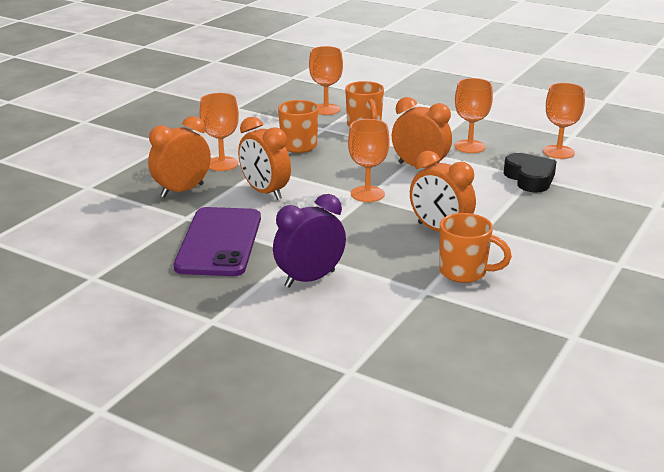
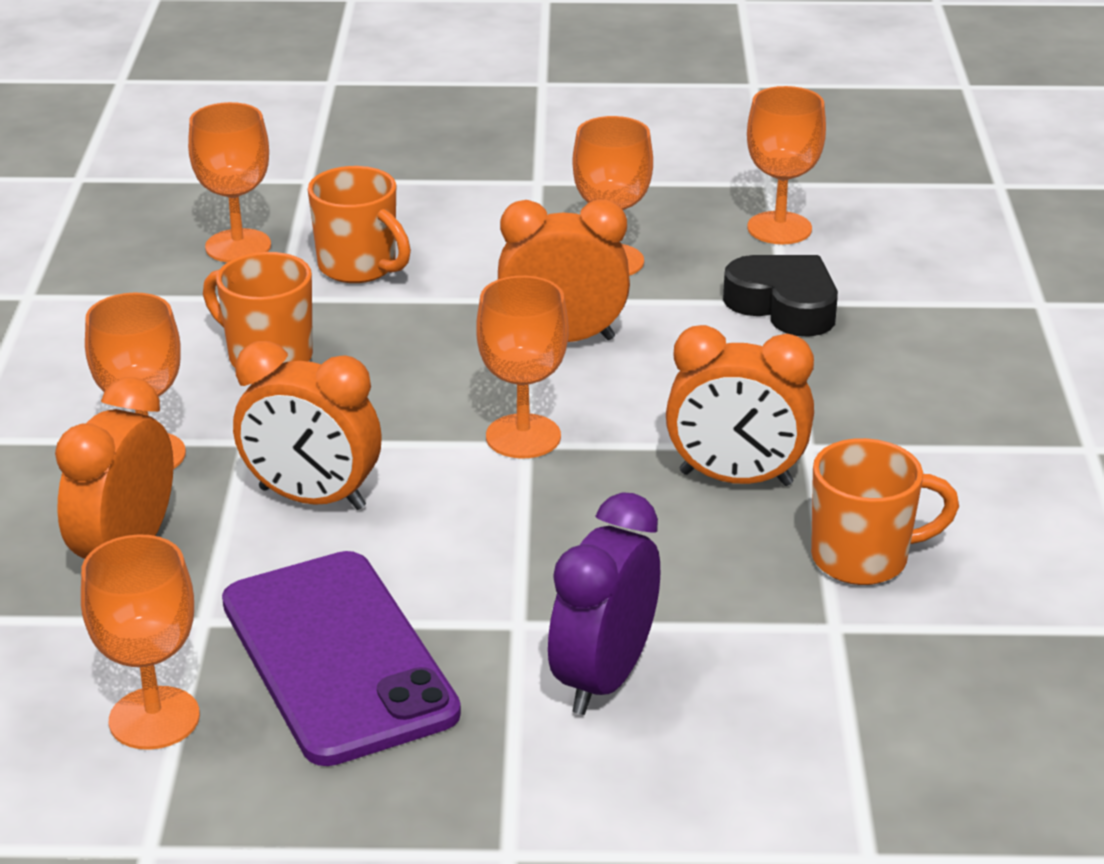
camera: 30 degrees left, 5 degrees up
none -> orange goblet [81,534,200,750]

